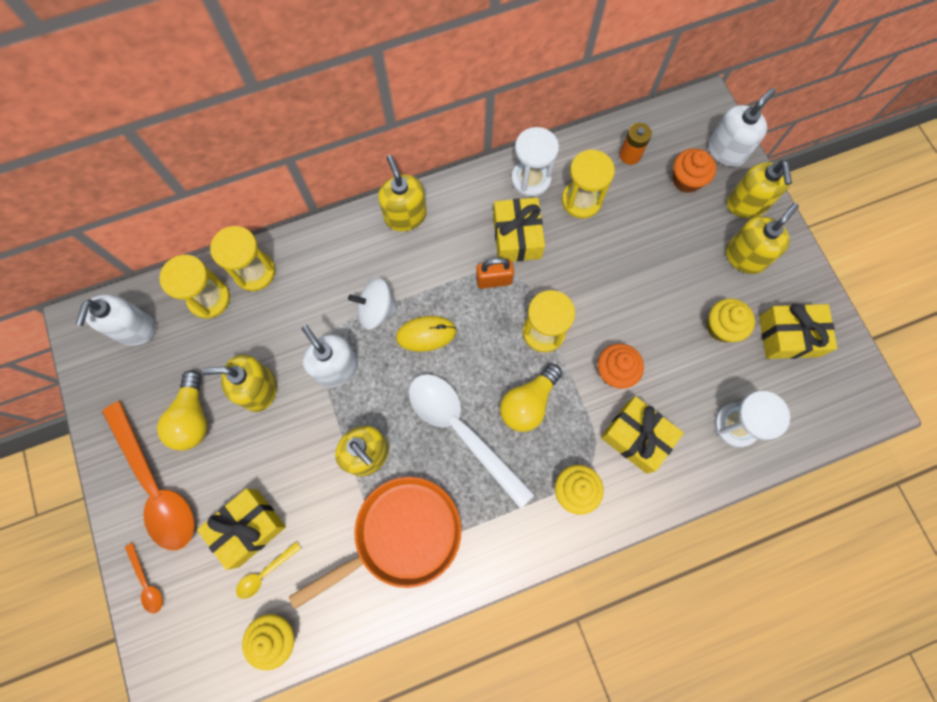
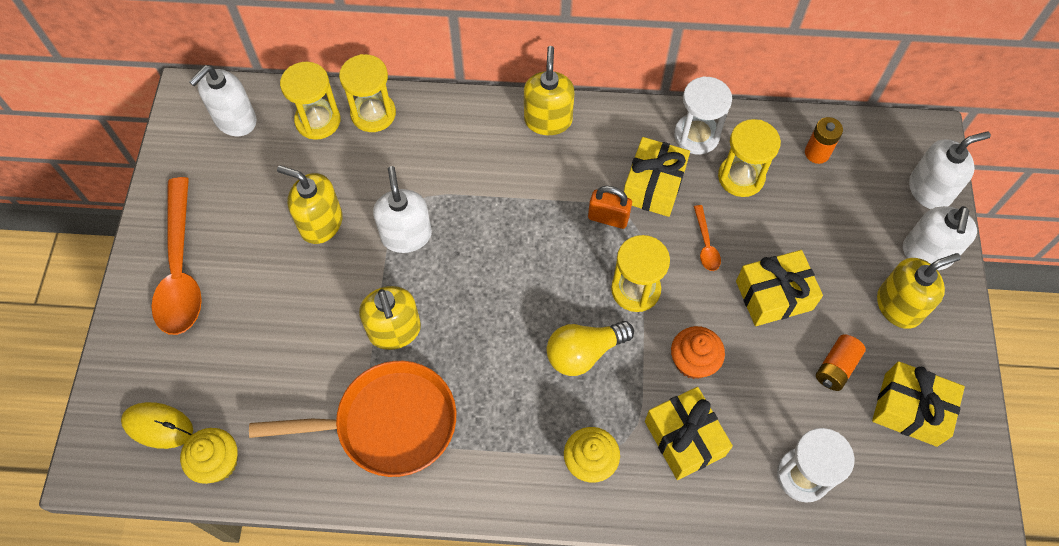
camera: 25 degrees right, 10 degrees down
orange spoon [125,543,163,614] -> orange spoon moved to [694,205,721,271]
yellow light bulb [157,370,207,451] -> none
yellow gift [197,488,286,570] -> yellow gift moved to [736,250,823,326]
yellow spoon [236,542,301,599] -> none
white spinning top [348,278,398,330] -> none
yellow mouse [396,316,457,352] -> yellow mouse moved to [121,402,193,449]
white spoon [409,374,535,509] -> none
orange cupcake [673,148,716,193] -> none
yellow cupcake [707,299,755,342] -> orange battery [816,334,866,391]
yellow soap dispenser [727,160,792,218] -> white soap dispenser [903,206,977,270]

